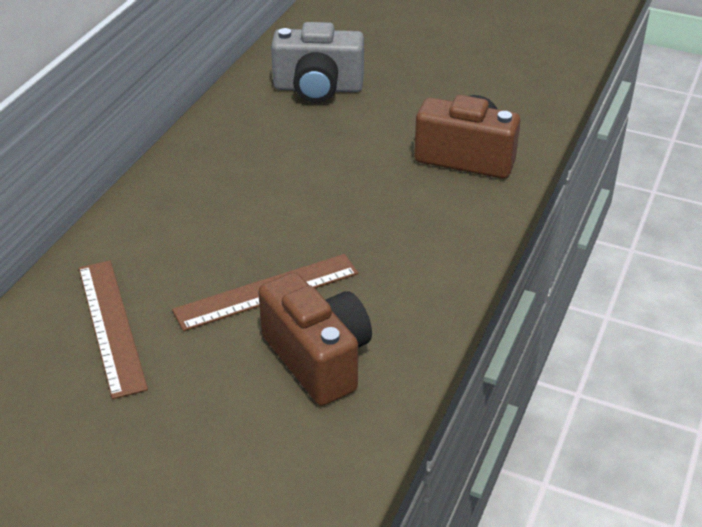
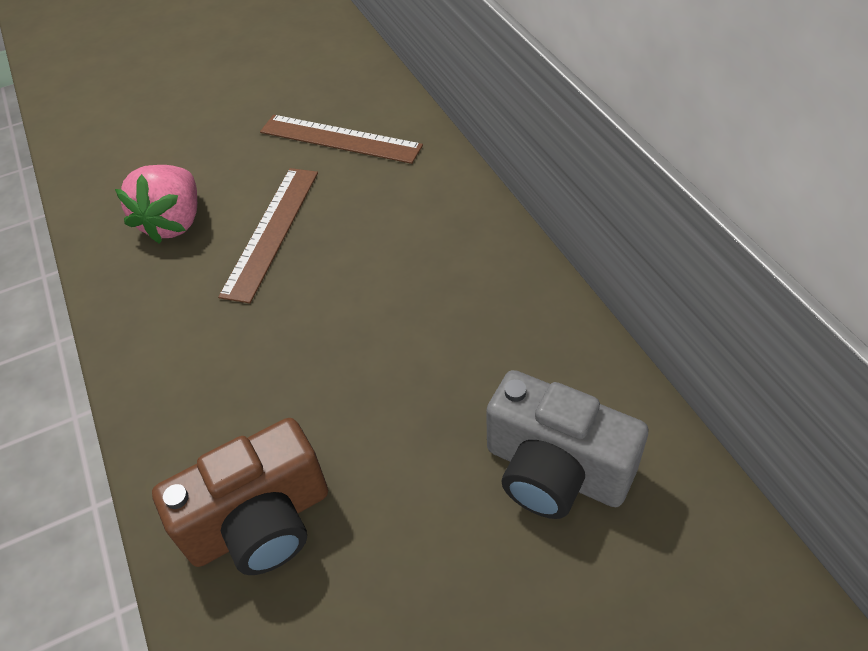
camera: 135 degrees right, 10 degrees up
brown camera [258,272,372,406] -> pink strawberry [115,165,197,244]
grey camera [271,22,364,102] -> grey camera turned 105 degrees counterclockwise [486,370,648,519]

